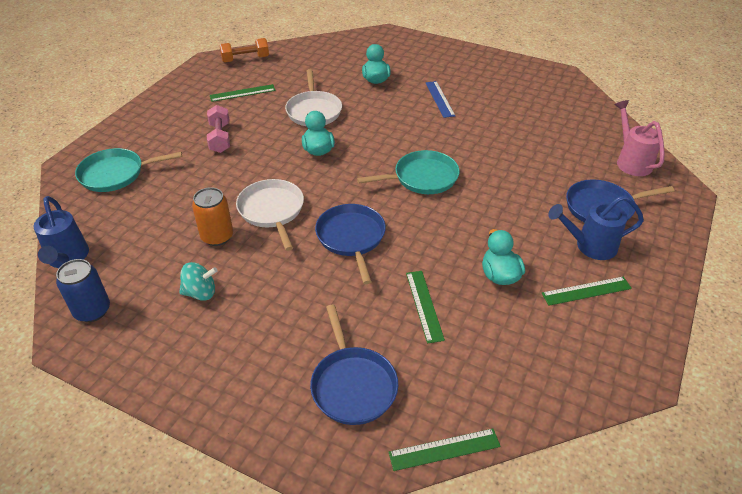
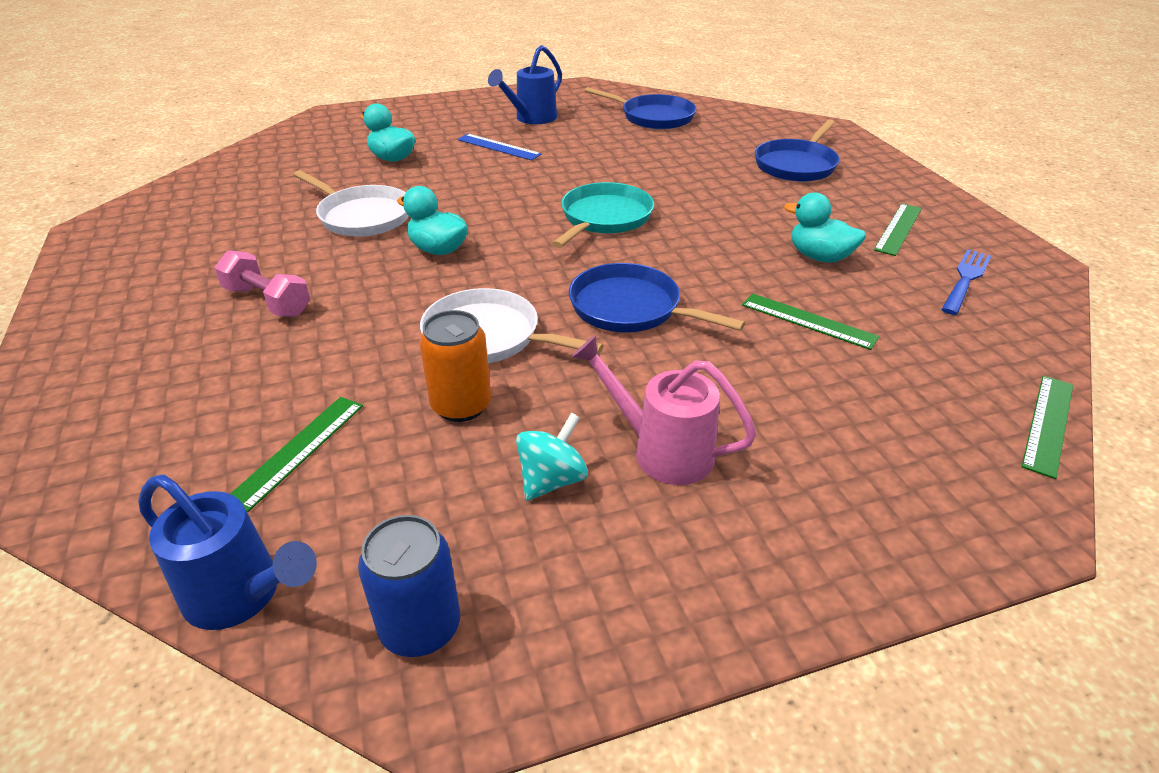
camera: 45 degrees left, 5 degrees down
turquoise pan [75,148,182,192] -> none
green ruler [210,84,276,102] -> green ruler moved to [230,397,363,512]
orange dumbbell [220,38,269,63] -> none
blue pan [310,305,398,425] -> blue pan moved to [585,87,696,129]
blue watering can [548,195,644,260] -> blue watering can moved to [488,45,562,124]
pink watering can [615,100,665,176] -> pink watering can moved to [572,335,757,485]
none -> blue fork [941,249,991,315]

